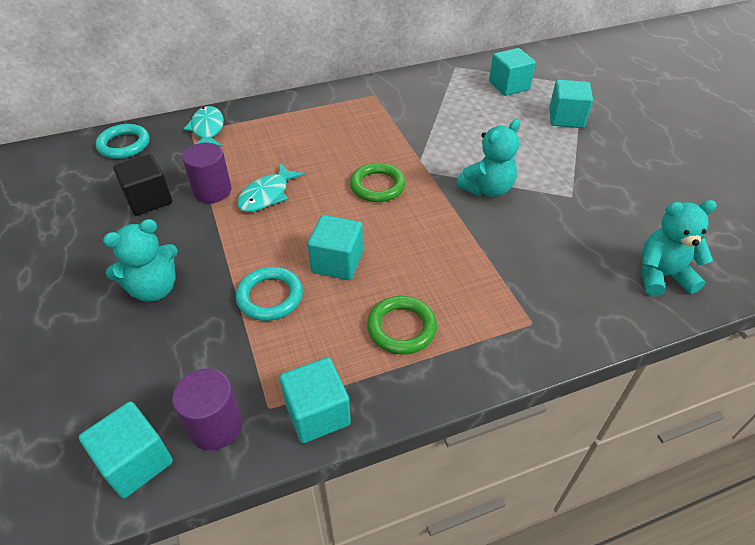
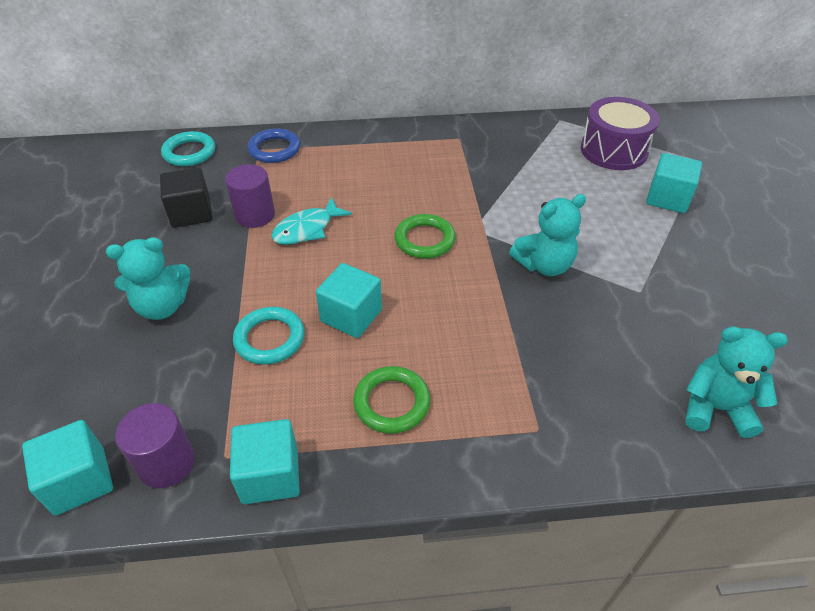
camera: 15 degrees right, 0 degrees up
turquoise fish [184,106,224,147] -> blue ring [247,128,300,163]
turquoise cube [489,48,536,96] -> purple drum [581,97,660,170]

